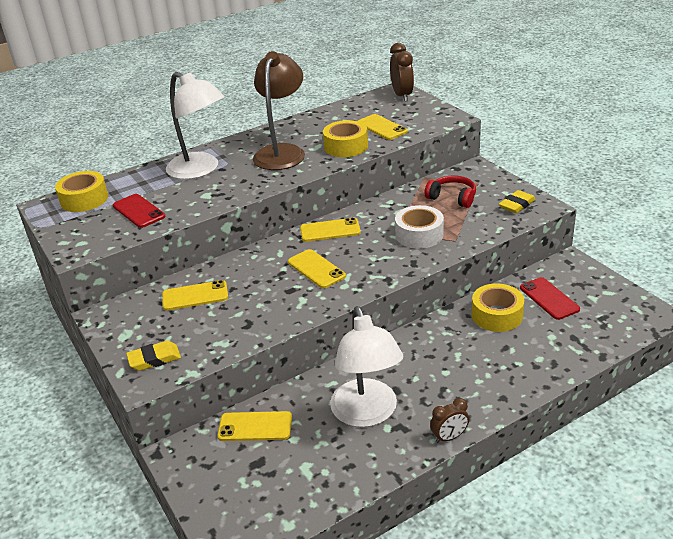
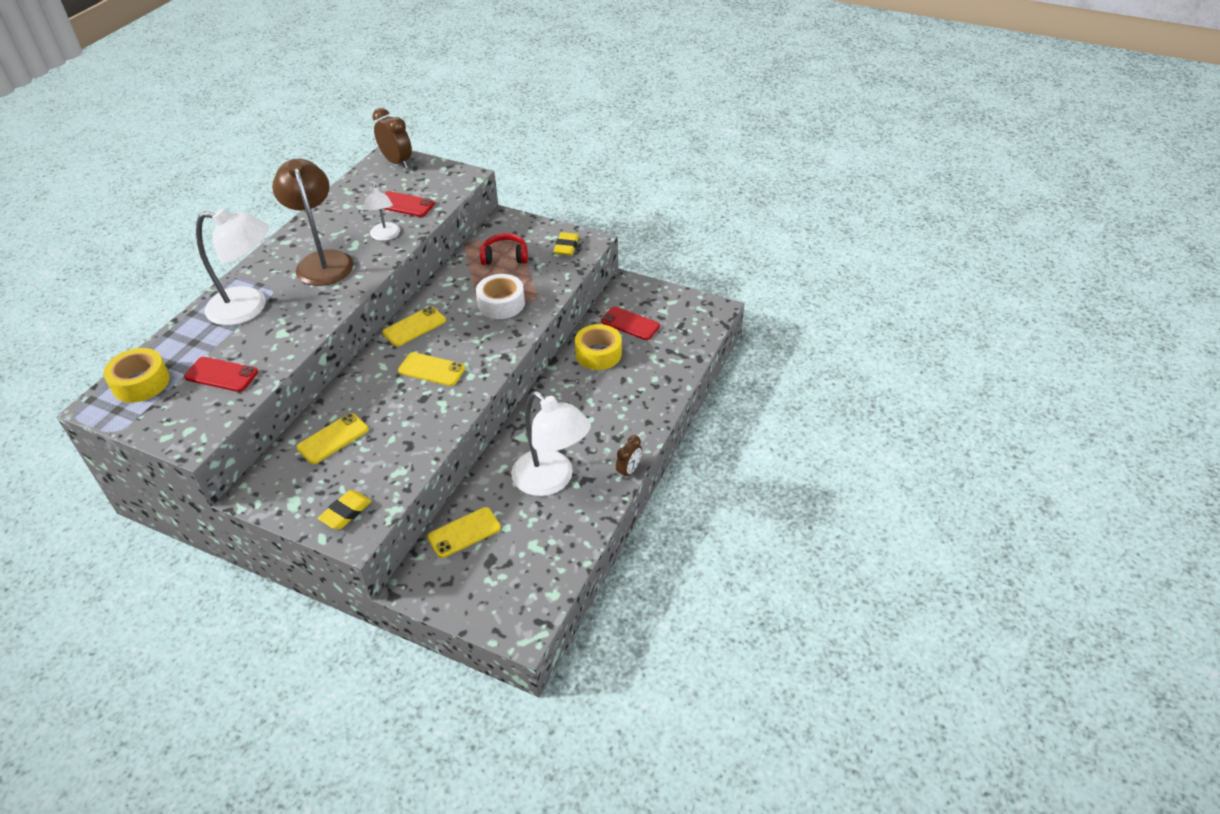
camera: 35 degrees left, 10 degrees up
yellow tape [323,120,368,157] -> white lamp [363,184,400,241]
yellow phone [358,114,408,140] -> red phone [384,191,435,217]

